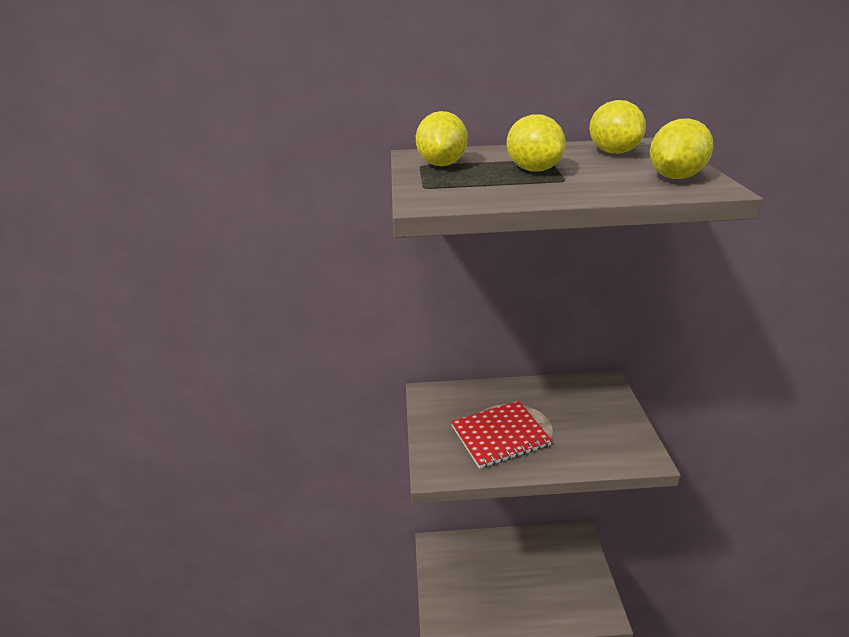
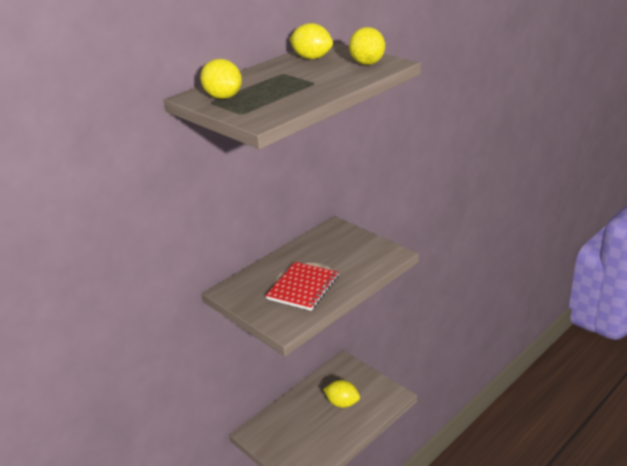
camera: 40 degrees left, 0 degrees up
yellow lemon [507,114,566,172] -> yellow lemon moved to [323,380,360,408]

